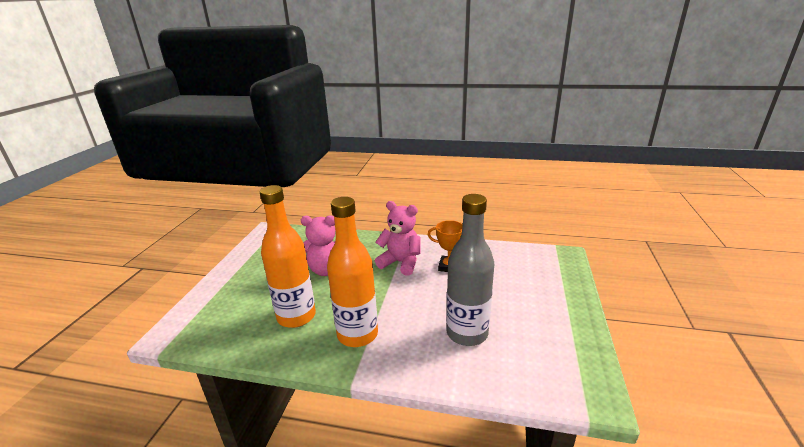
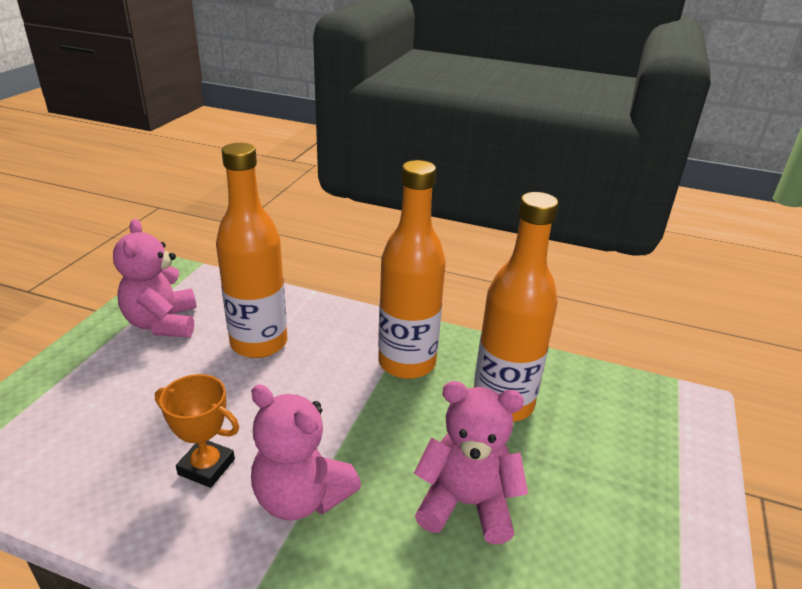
camera: 175 degrees left, 5 degrees up
grey bottle [446,194,494,346] -> orange bottle [216,143,287,358]
none -> pink teddy bear [113,219,197,337]

